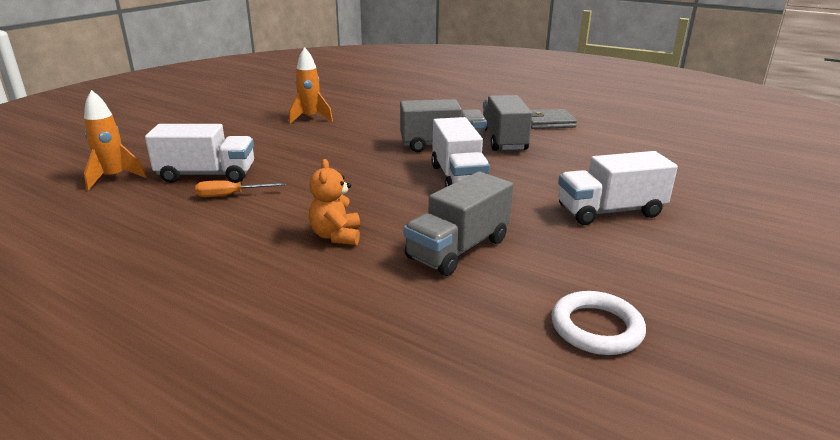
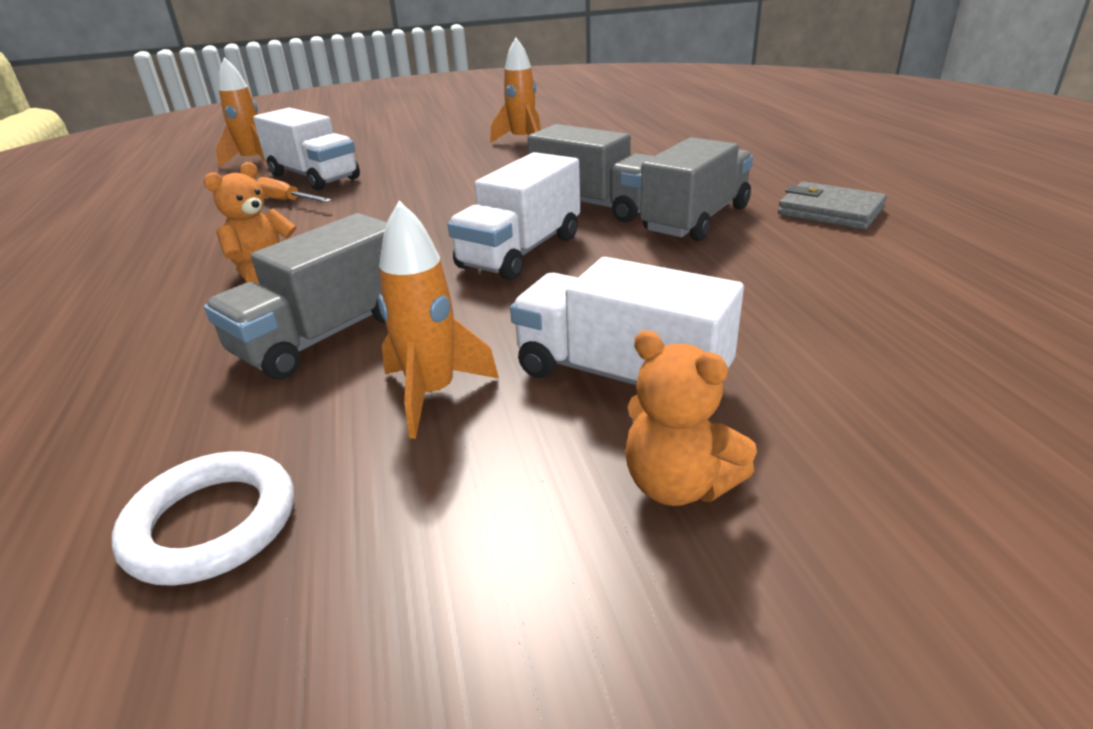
camera: 45 degrees right, 5 degrees up
grey truck [404,171,513,276] -> grey truck turned 45 degrees counterclockwise [204,213,387,380]
none -> orange rocket [378,201,499,439]
none -> orange teddy bear [625,330,757,506]

